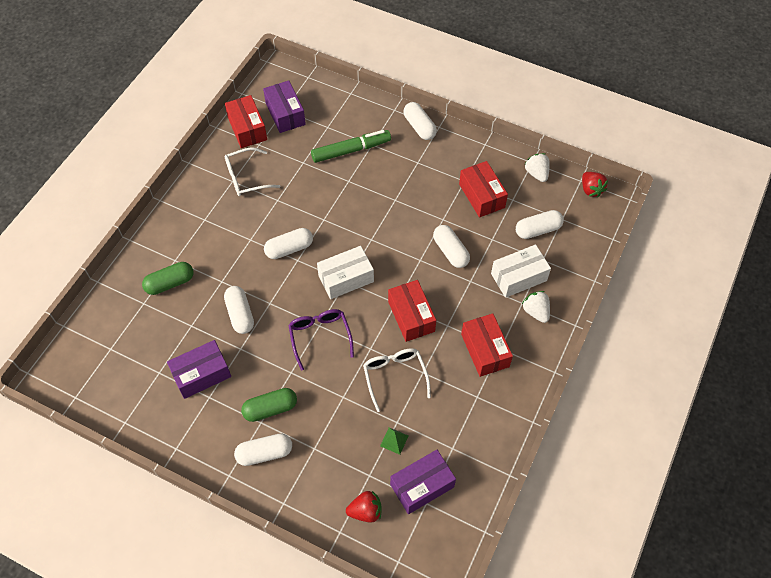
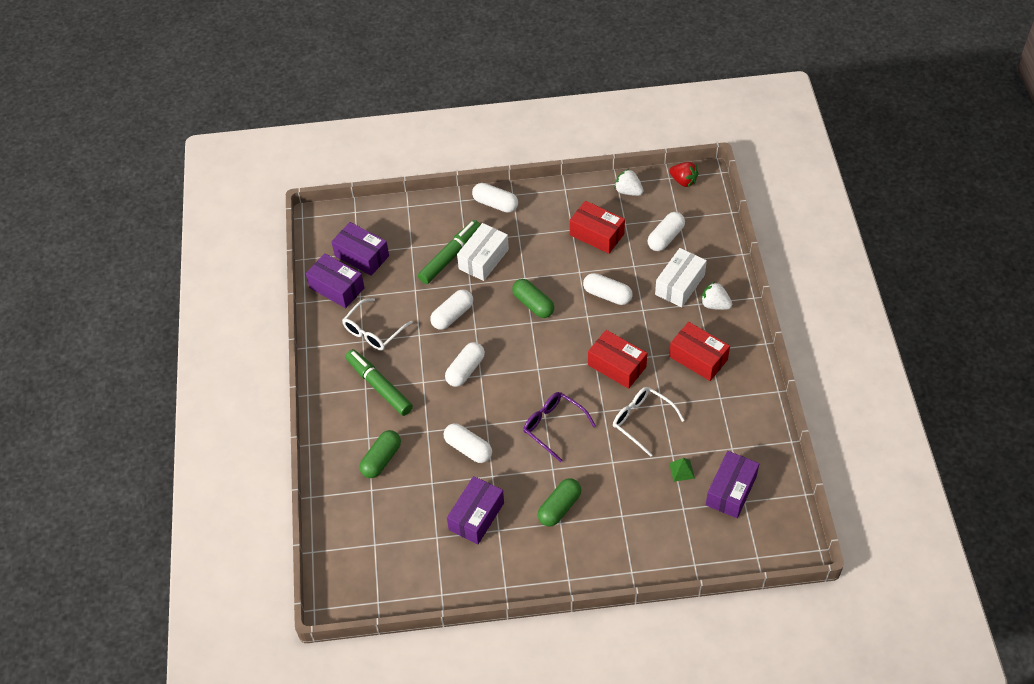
camera: 30 degrees left, 5 degrees down
red box [225,95,267,148] -> purple box [306,253,365,308]
white capsule [234,433,292,466] -> white capsule moved to [430,289,473,330]
white box [317,246,374,299] -> white box moved to [457,223,509,281]
red strawberry [346,491,381,523] -> none
none -> green marker [345,349,413,416]
none -> green capsule [512,279,554,318]

